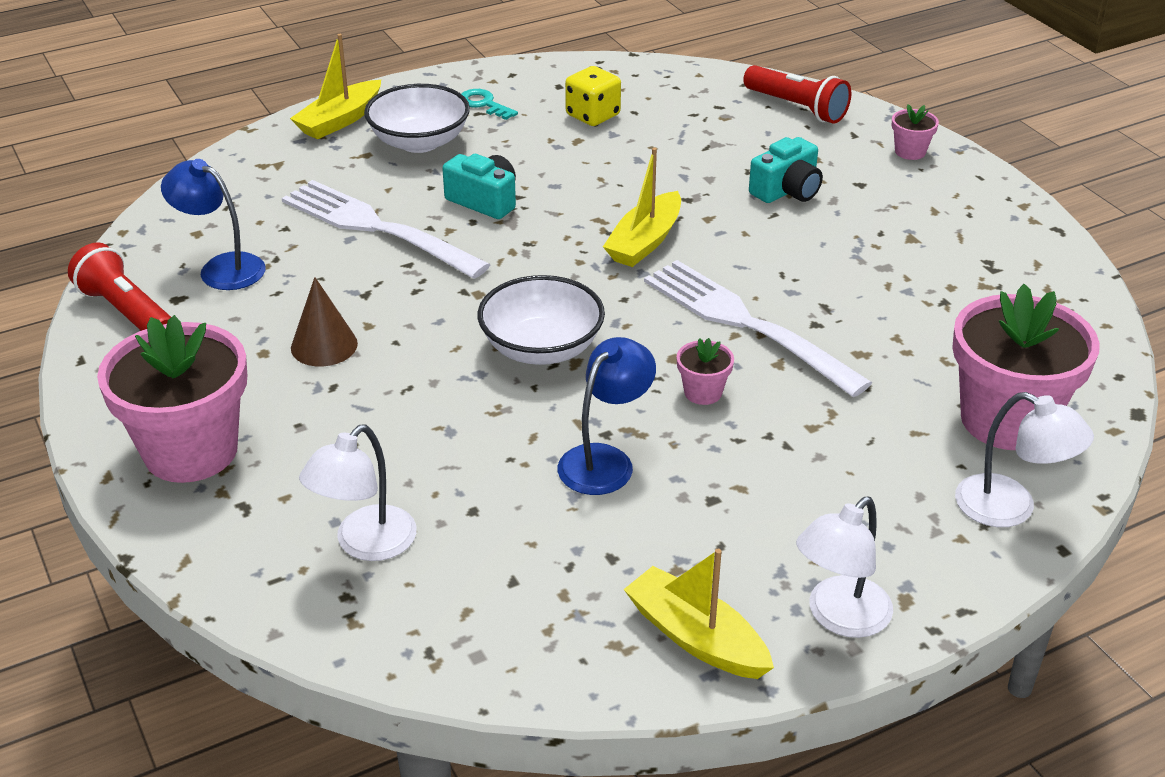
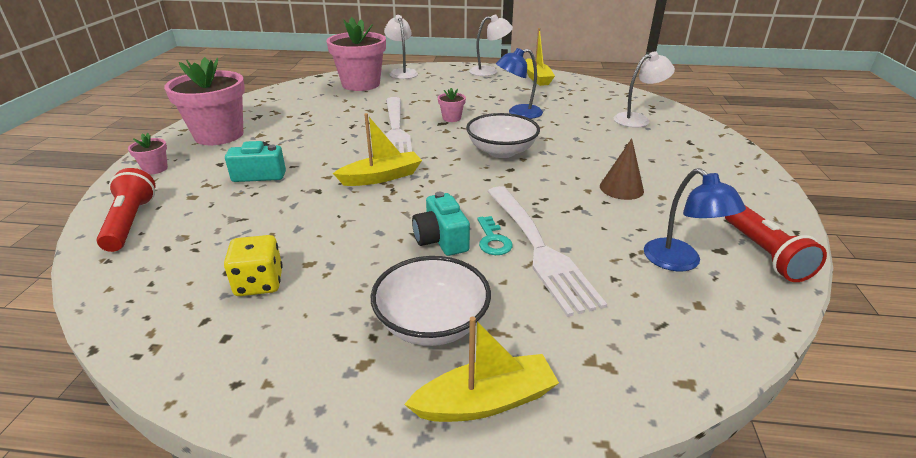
camera: 145 degrees left, 5 degrees down
pink flower pot [97,315,247,483] -> pink flower pot moved to [164,57,245,145]
turquoise key [461,89,518,120] -> turquoise key moved to [477,216,513,255]

